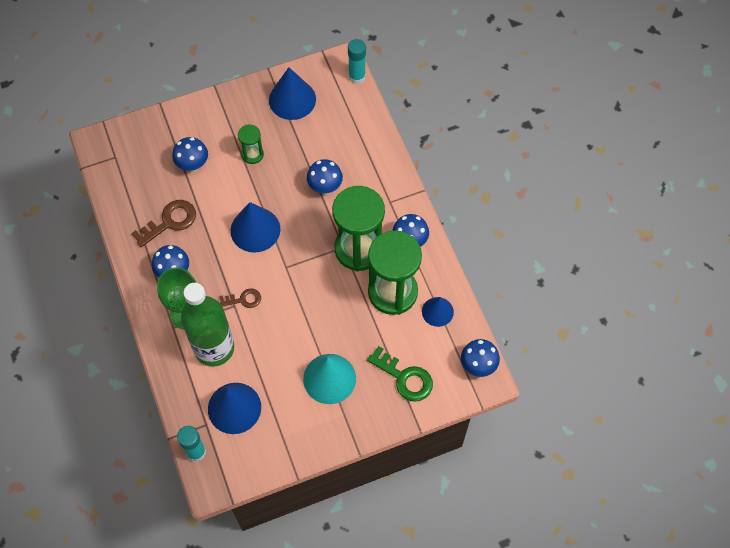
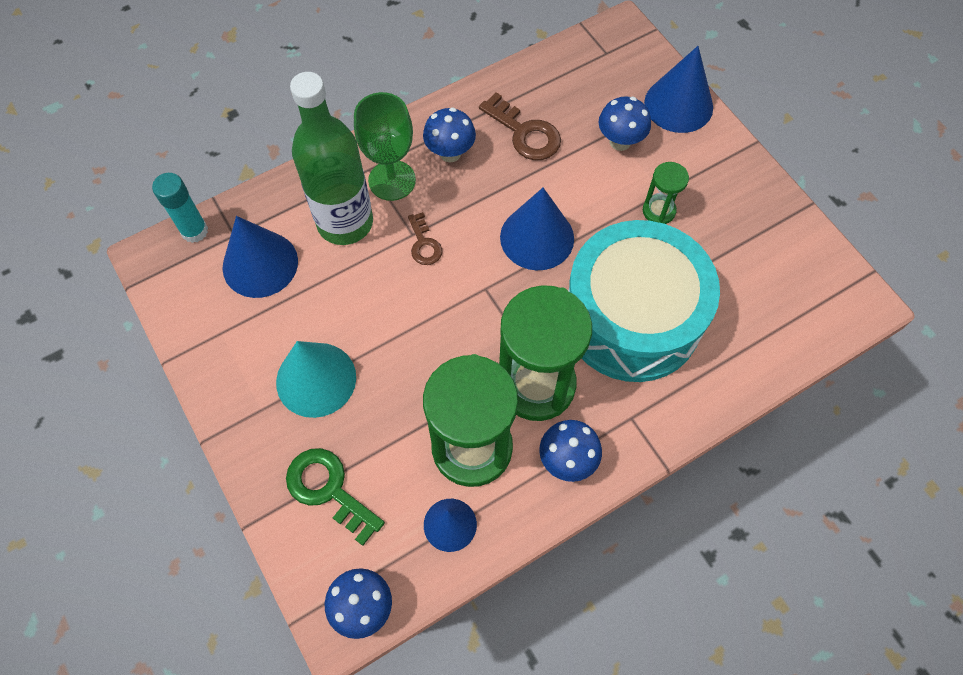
camera: 80 degrees right, 0 degrees up
blue cone [269,67,316,120] -> blue cone moved to [644,46,713,133]
blue mushroom [307,159,343,194] -> turquoise drum [568,220,720,382]
turquoise glue stick [348,39,366,84] -> none
green key [367,346,433,402] -> green key turned 105 degrees clockwise [286,448,385,546]

